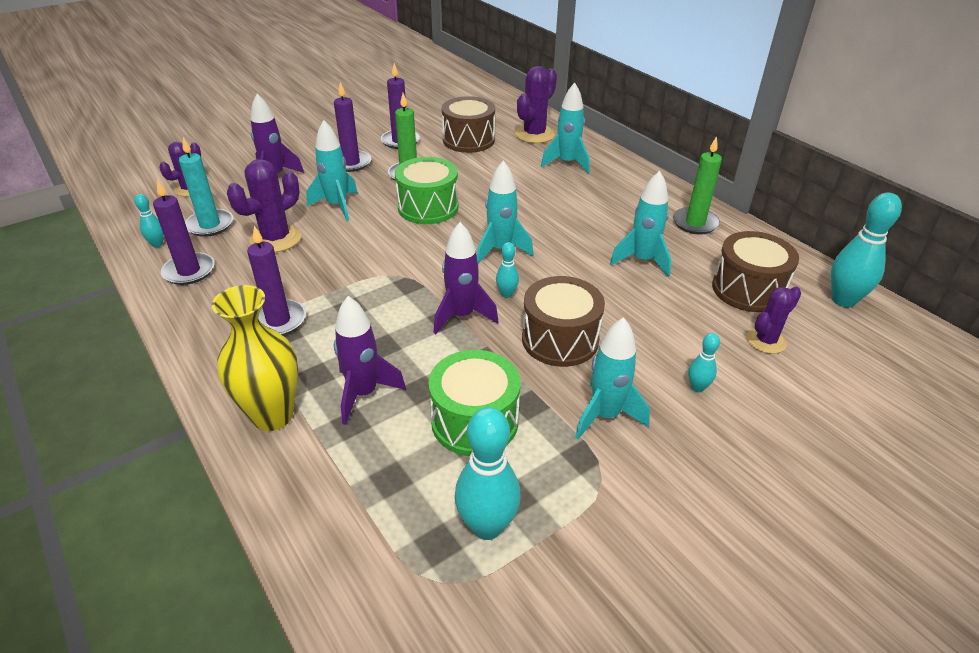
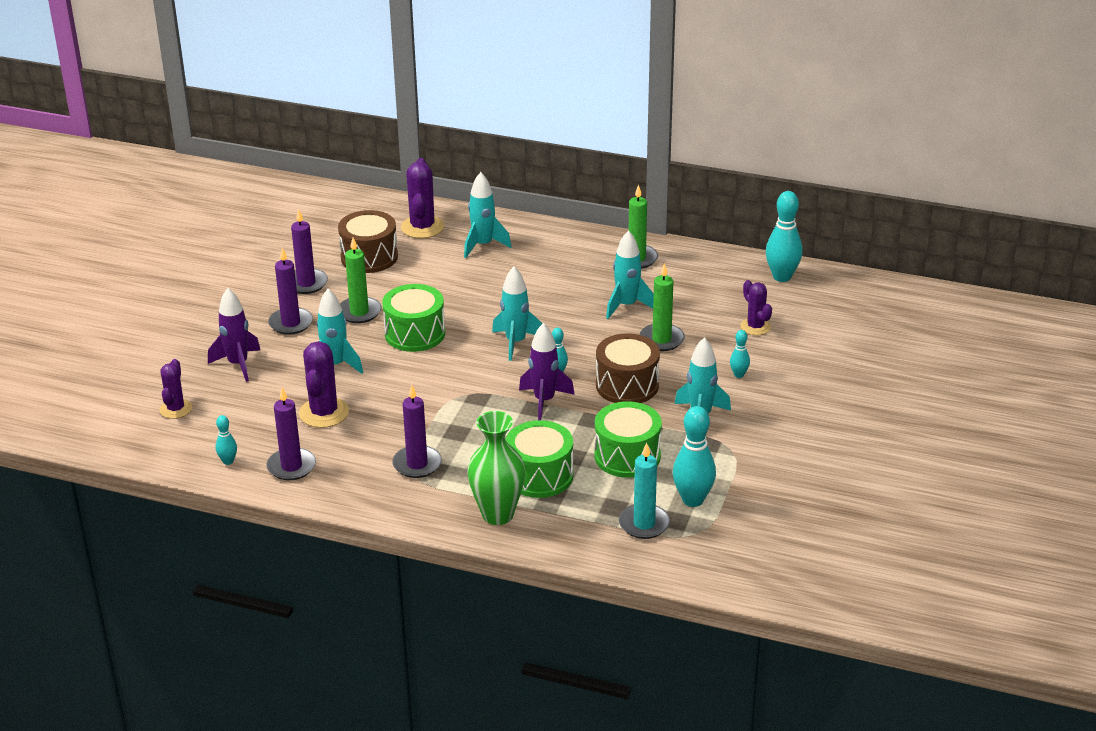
camera: 35 degrees left, 5 degrees down
turquoise candle [179,137,233,237] -> turquoise candle moved to [619,443,670,539]
yellow vase [212,285,298,431] -> green vase [468,411,525,525]
purple rocket [334,296,406,425] -> green drum [506,420,573,498]
brown drum [712,231,799,312] -> none
purple cactus [747,287,801,354] -> purple cactus turned 45 degrees counterclockwise [740,280,772,335]
none -> green candle [640,263,685,351]

